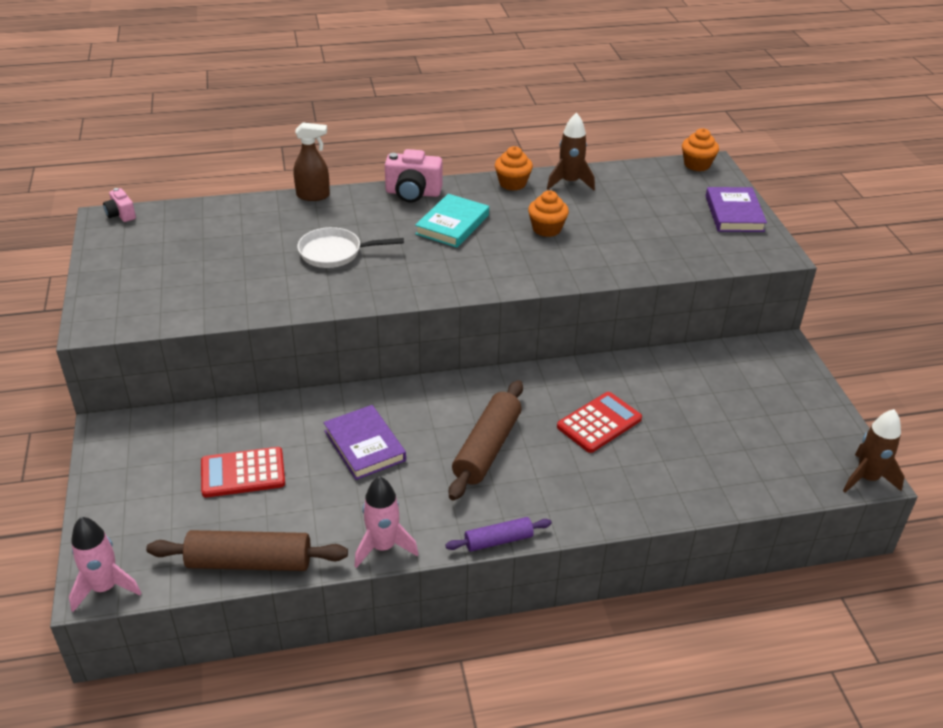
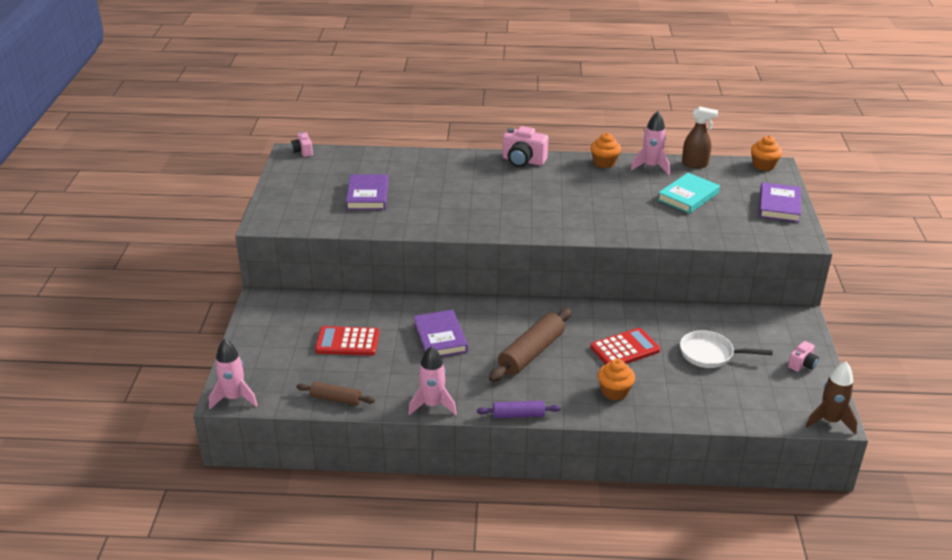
camera: 15 degrees right, 5 degrees down
brown rolling pin [146,530,348,571] -> brown rolling pin [296,382,375,405], size x0.57
brown spray bottle [294,122,330,201] -> brown spray bottle moved to [682,106,718,168]
white pan [297,227,404,268] -> white pan moved to [680,330,773,368]
turquoise book [415,194,489,248] -> turquoise book moved to [657,173,720,214]
orange cupcake [528,190,569,237] -> orange cupcake moved to [598,359,635,400]
brown rocket [547,112,595,190] -> pink rocket [631,111,670,175]
none -> purple book [346,174,388,210]
none -> pink camera [788,341,819,372]

